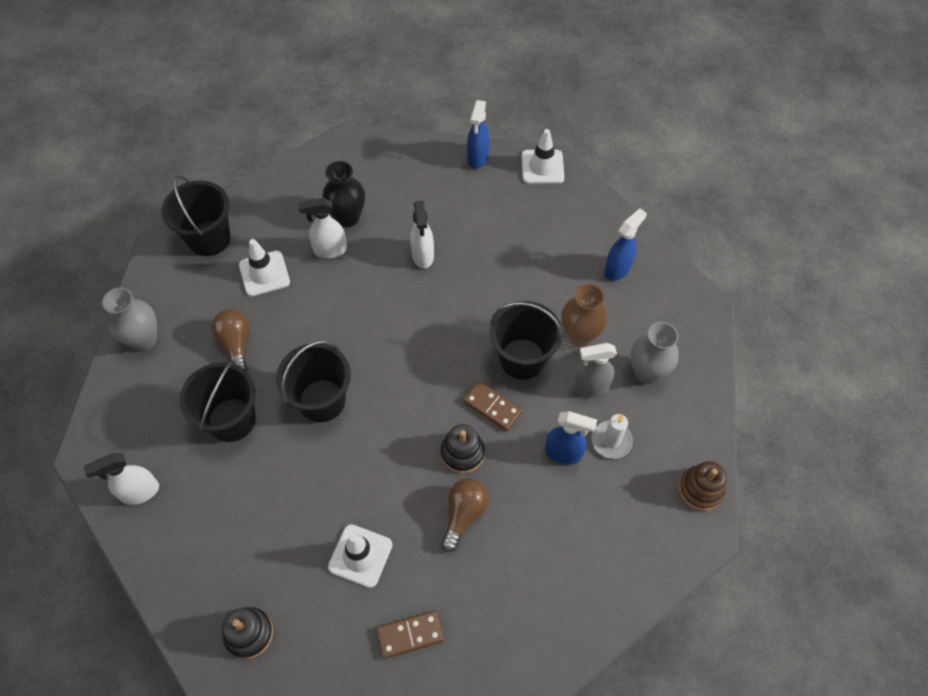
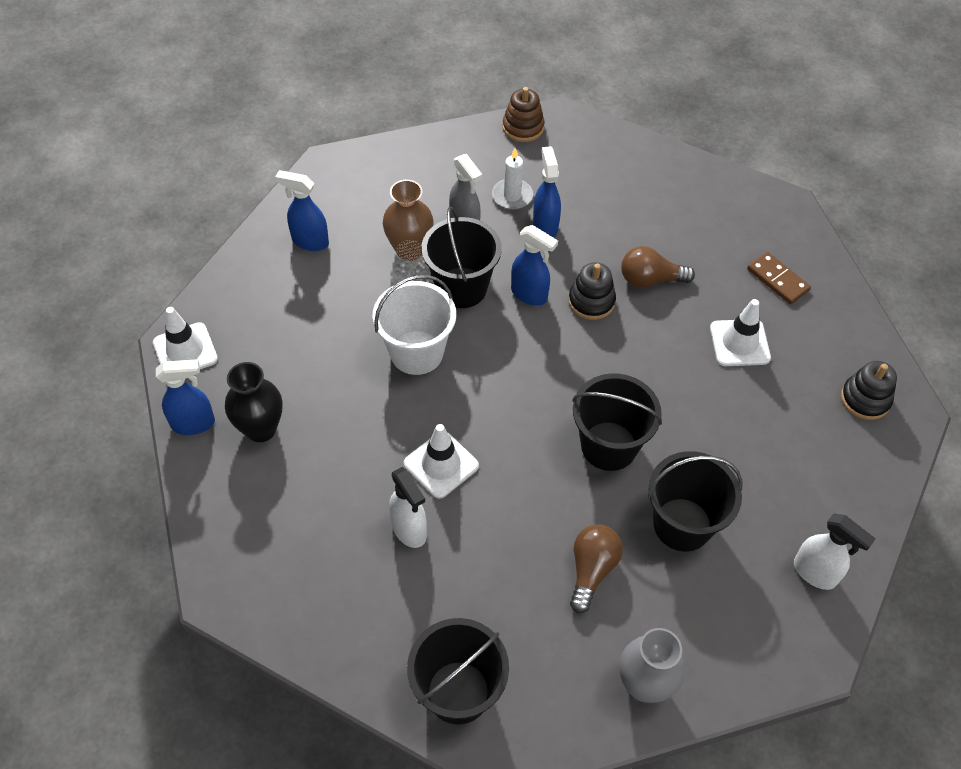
camera: 115 degrees left, 5 degrees down
brown light bulb [212,309,250,371] -> brown light bulb turned 150 degrees clockwise [570,524,623,613]
white traffic cone [239,239,290,296] -> white traffic cone moved to [404,424,479,499]
black vase [323,161,365,227] -> black vase moved to [225,362,283,442]
white spray bottle [410,201,434,268] -> none
brown domino [463,381,522,431] -> blue spray bottle [511,225,558,305]
grey vase [631,322,679,384] -> none
none -> white bucket [373,275,456,375]

